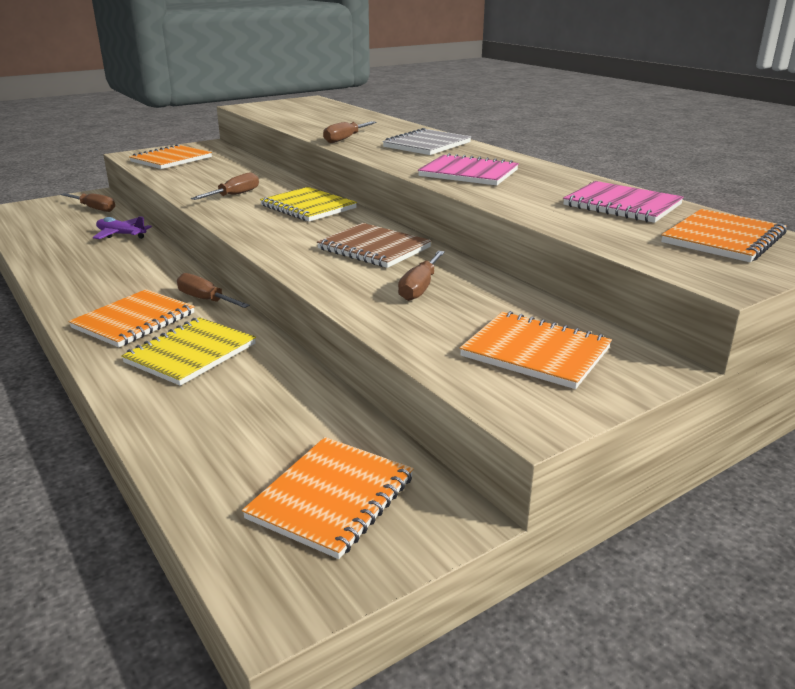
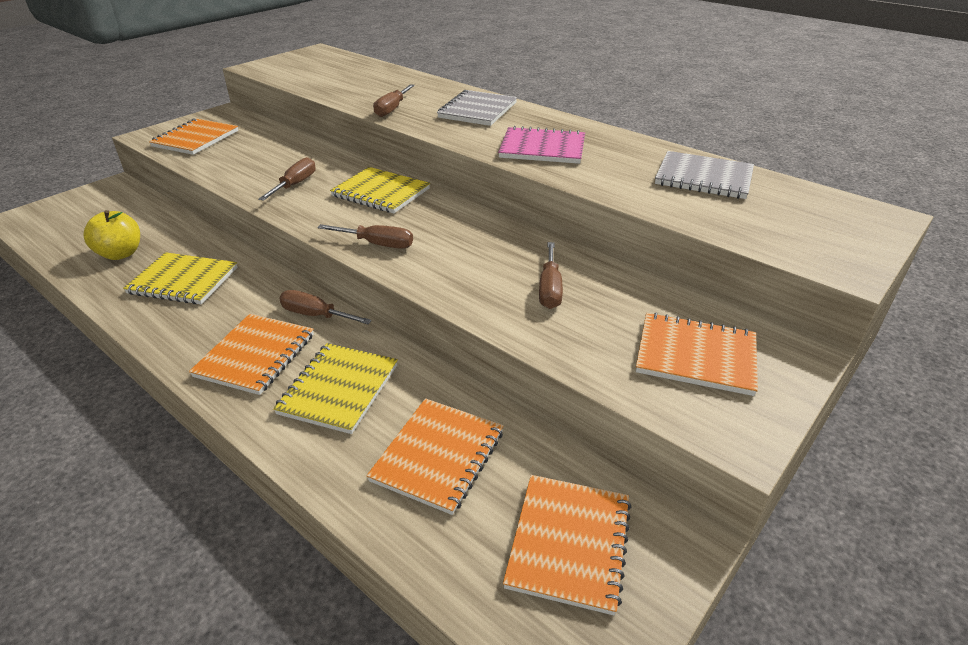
camera: 15 degrees left, 10 degrees up
brown screwdriver [61,193,115,212] -> brown screwdriver moved to [317,224,413,249]
purple plane [93,216,152,239] -> none
brown notebook [317,223,432,268] -> none
pink notebook [563,181,684,223] -> grey notebook [655,151,754,199]
orange notebook [661,209,787,262] -> orange notebook moved to [367,398,504,515]
none -> yellow apple [83,210,140,260]
none -> yellow notebook [123,252,237,304]

